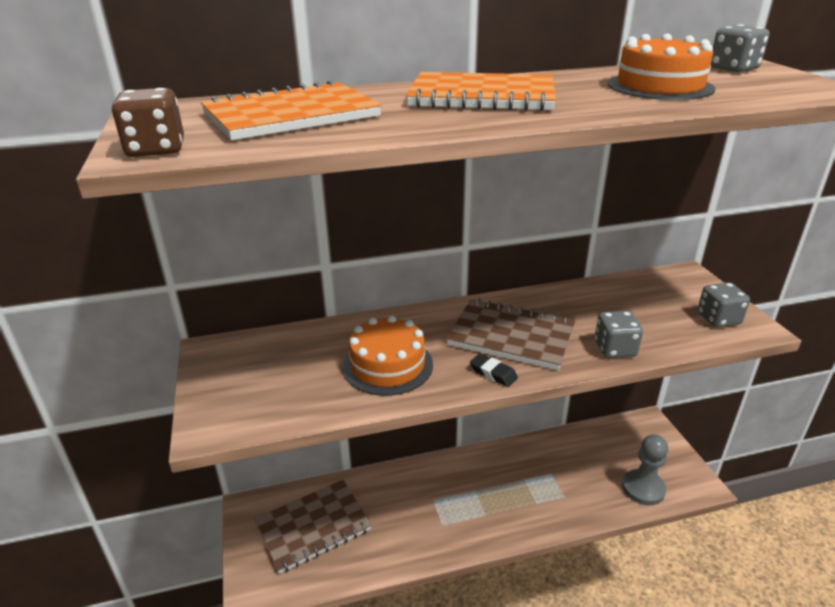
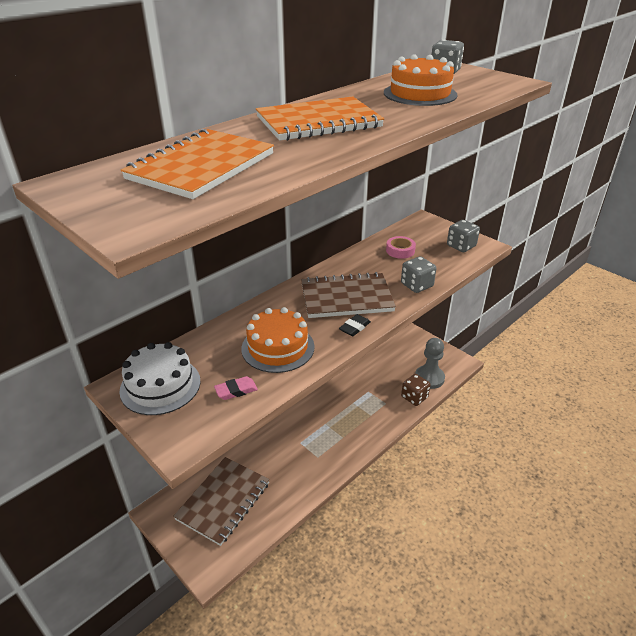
camera: 30 degrees left, 5 degrees up
brown dice [112,88,184,157] -> brown dice moved to [401,374,430,406]
black eraser [470,353,518,387] -> black eraser turned 60 degrees counterclockwise [339,314,371,336]
none -> white cake [119,342,200,415]
none -> pink eraser [214,376,258,400]
none -> pink tape [386,236,416,259]

